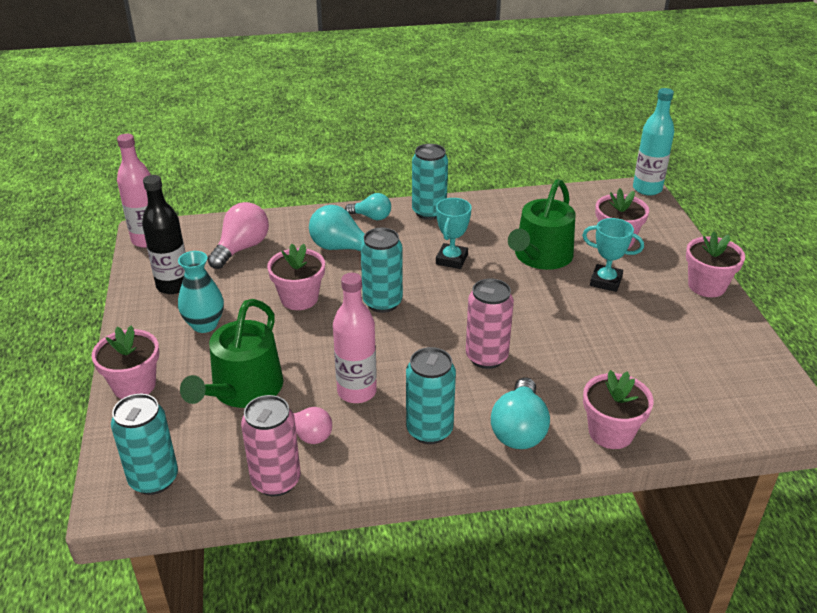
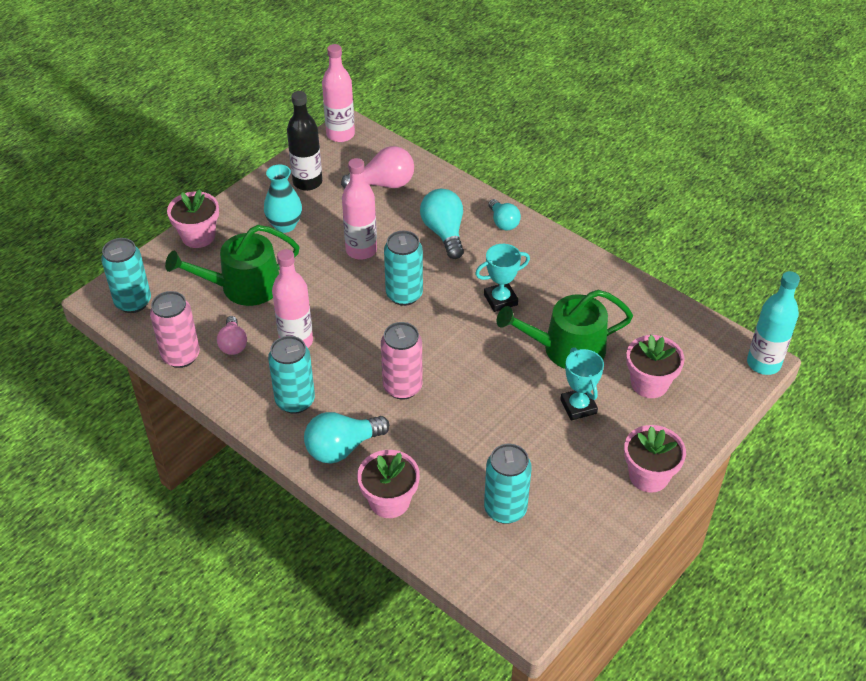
camera: 50 degrees right, 10 degrees up
pink flower pot [267,244,325,310] -> pink bottle [342,158,377,260]
turquoise can [412,144,448,220] -> turquoise can moved to [484,444,532,524]

